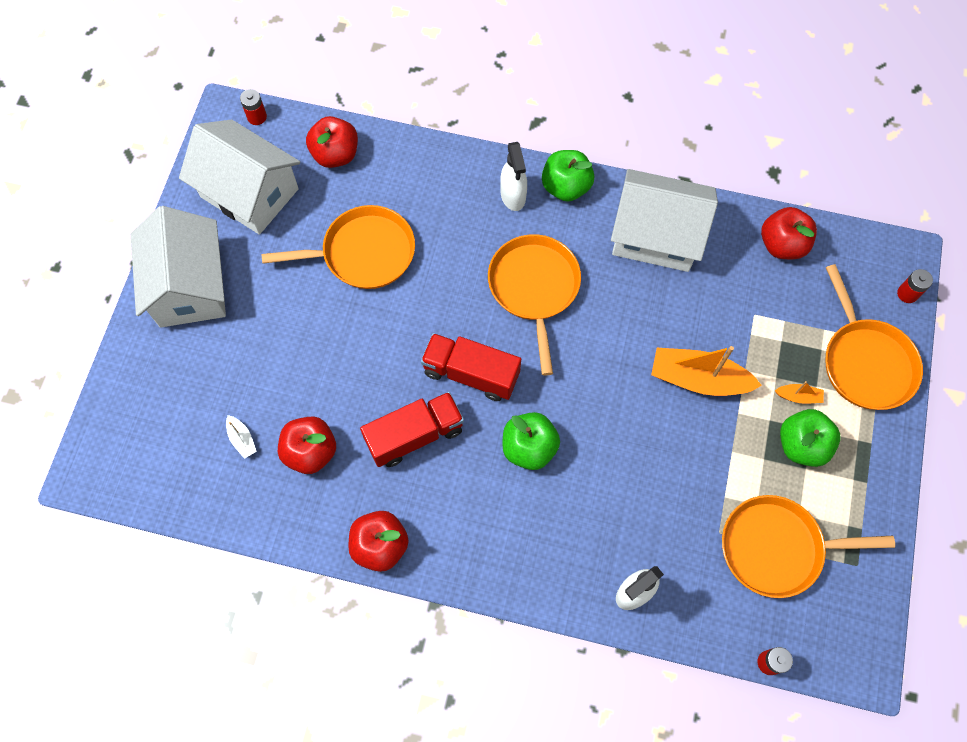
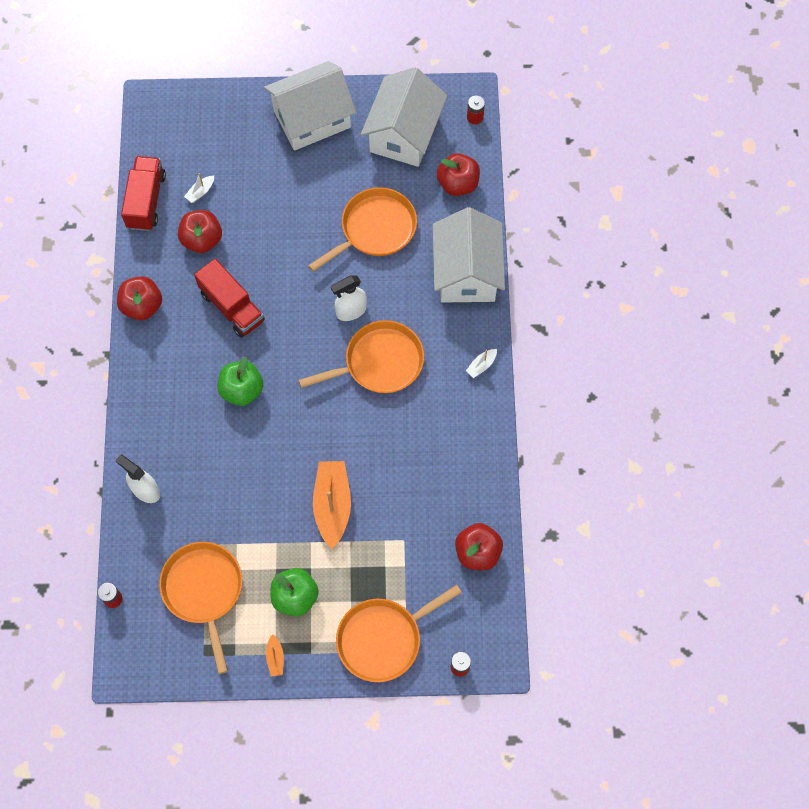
camera: 75 degrees right, 0 degrees up
orange pan [261,205,415,289] -> orange pan turned 105 degrees counterclockwise [308,187,417,272]
red truck [421,333,521,401] -> red truck moved to [121,156,166,231]
white spray bottle [500,142,527,211] -> white spray bottle moved to [331,275,367,321]
green apple [542,150,594,202] -> white boat [466,349,497,378]
white house [611,169,718,272] -> white house moved to [433,207,505,303]
orange boat [775,381,824,404] -> orange boat moved to [266,634,284,677]

